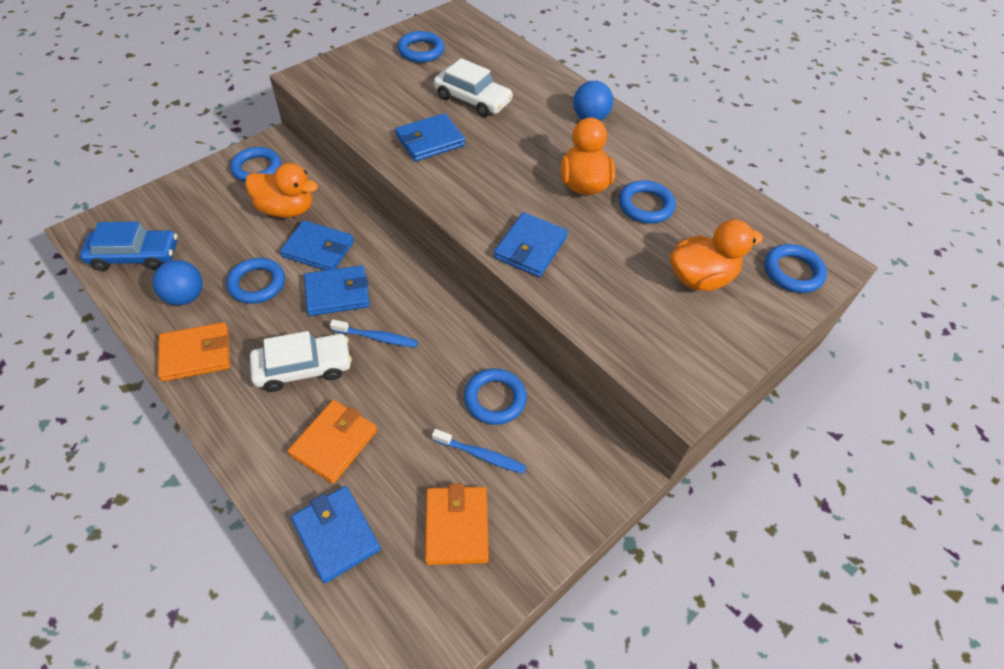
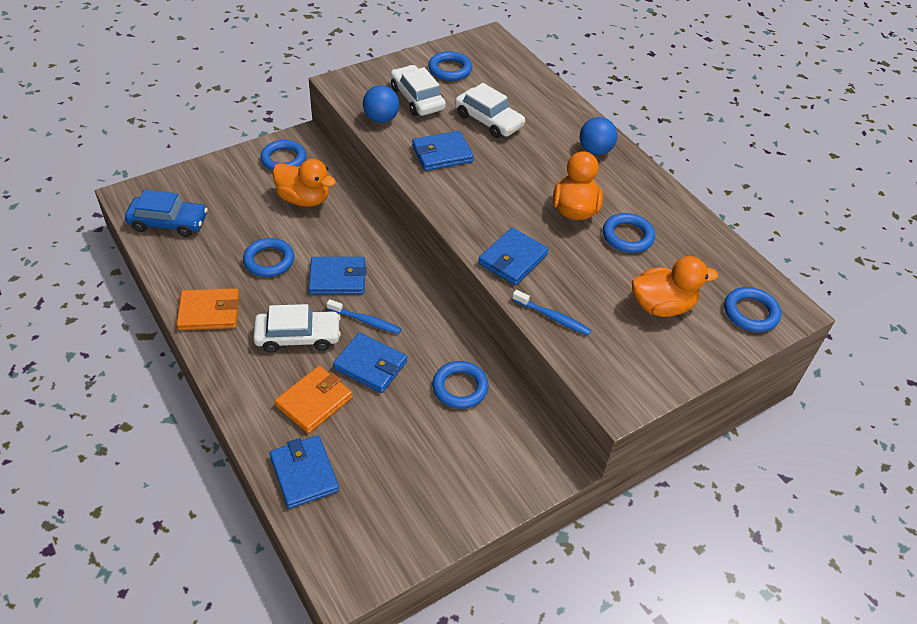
camera: 10 degrees right, 5 degrees down
blue ball [152,260,203,305] -> blue ball moved to [363,85,399,123]
blue wallet [280,220,354,270] -> blue wallet moved to [333,332,407,393]
orange wallet [425,484,489,565] -> none
blue toothbrush [432,429,527,474] -> blue toothbrush moved to [512,290,591,335]
none -> white car [390,65,446,116]

